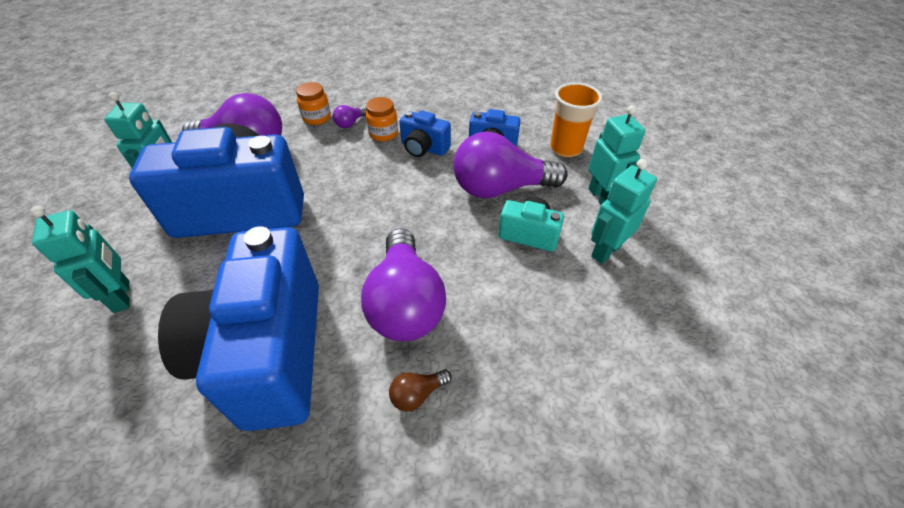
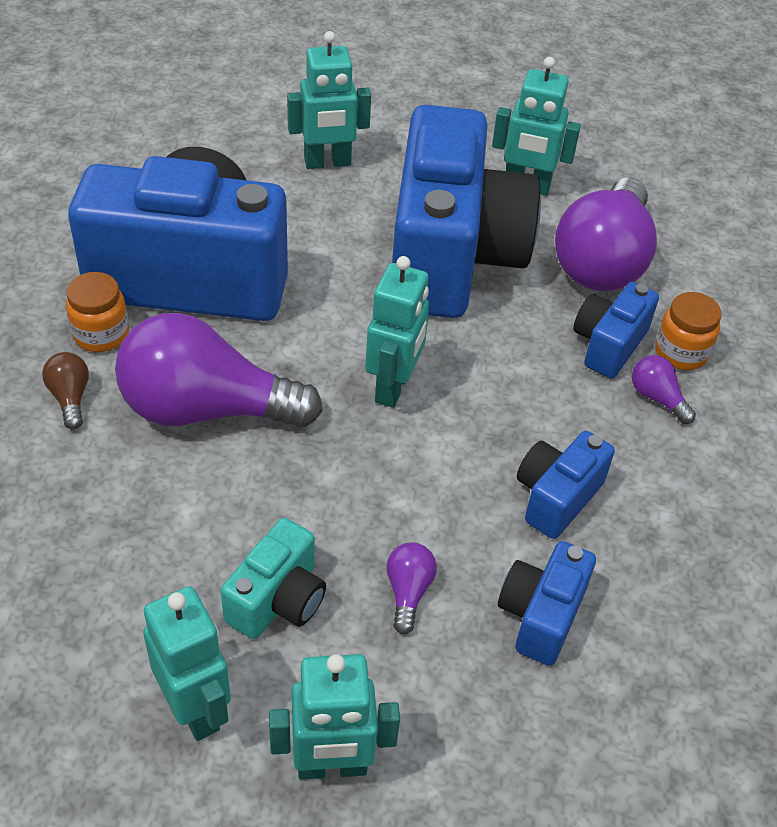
camera: 100 degrees right, 0 degrees up
orange jar [366,97,398,141] -> orange jar moved to [66,272,129,352]
purple light bulb [453,132,567,198] -> purple light bulb [386,542,437,635], size x0.41
orange cup [550,82,602,157] -> none
none -> turquoise robot [365,256,429,408]
none -> blue camera [573,282,659,378]

